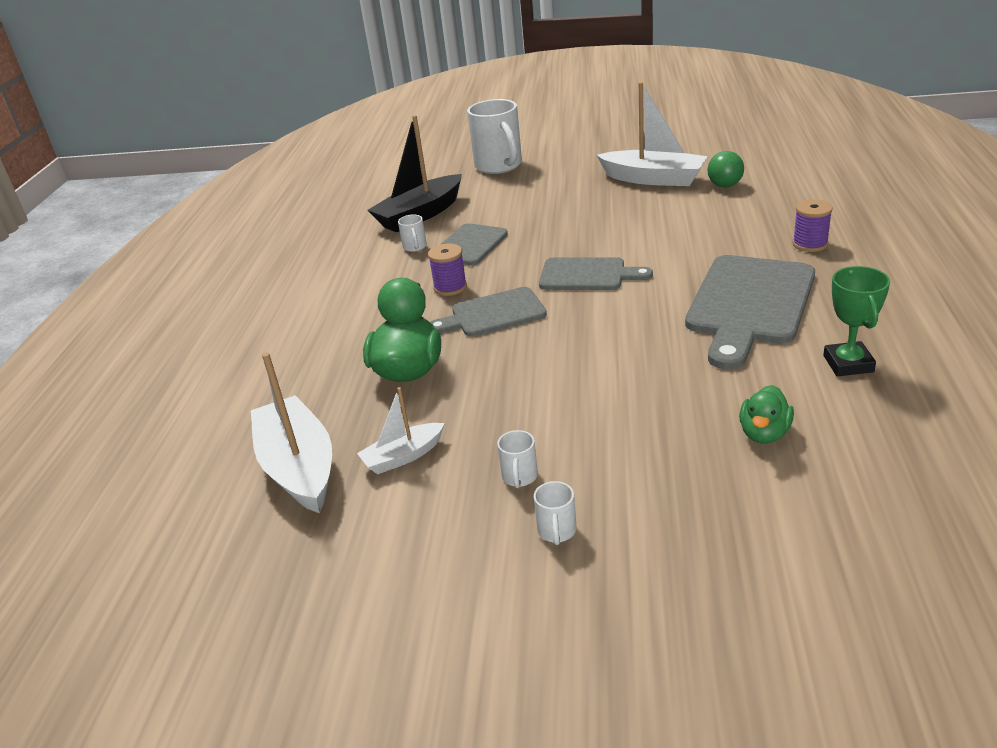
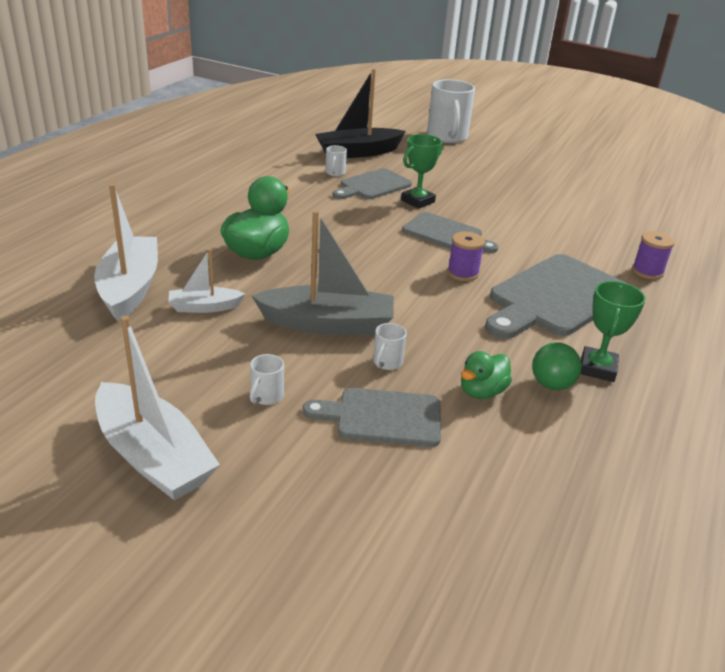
camera: 15 degrees right, 0 degrees up
purple spool [428,244,467,296] -> purple spool moved to [447,232,485,281]
grey cutting board [430,287,547,337] -> grey cutting board moved to [303,388,441,447]
white mug [497,430,538,488] -> white mug moved to [373,323,407,370]
white boat [597,82,708,186] -> white boat moved to [95,316,220,501]
green ball [708,151,744,187] -> green ball moved to [532,342,582,390]
none -> grey boat [252,210,394,335]
none -> green trophy [401,134,443,209]

